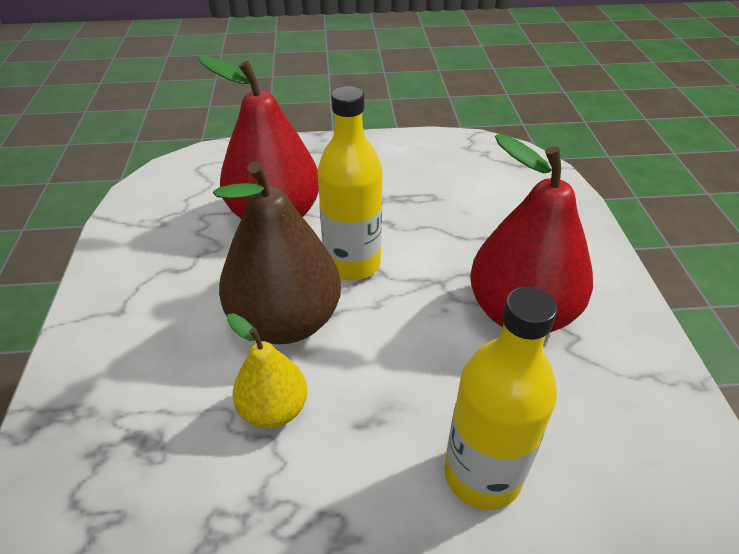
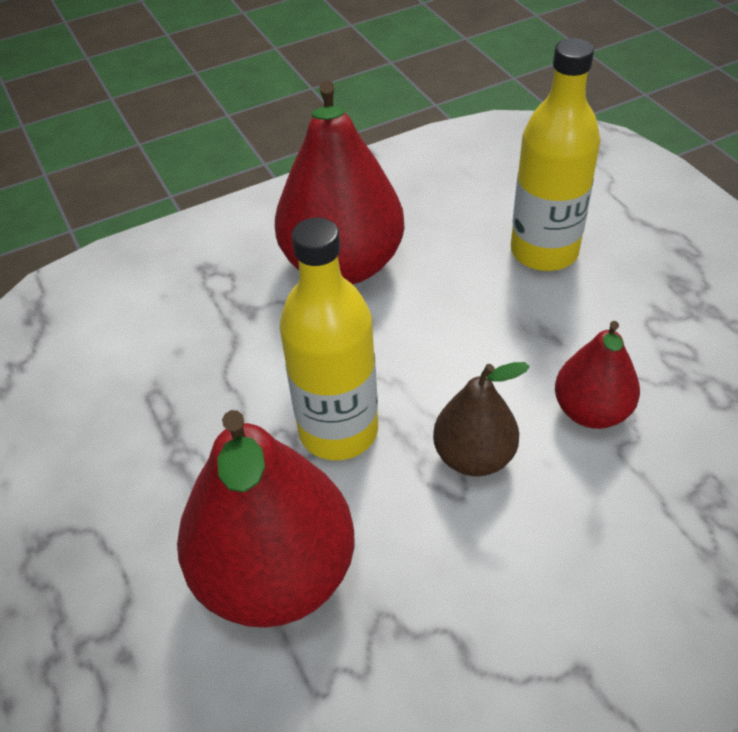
camera: 110 degrees left, 5 degrees up
brown pear [213,161,341,344] -> brown pear [433,362,530,476], size x0.55
yellow pear [227,313,307,428] -> red pear [555,321,640,429]

